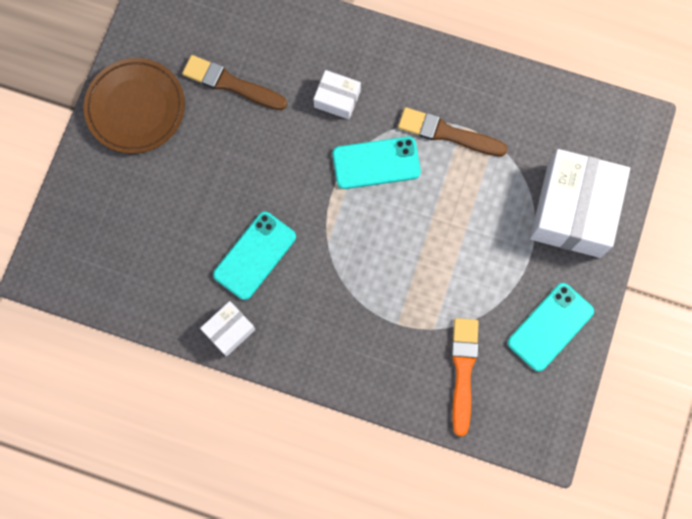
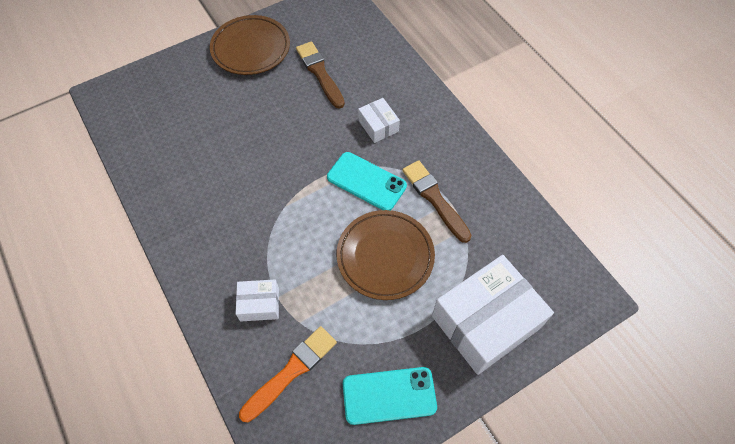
camera: 40 degrees right, 15 degrees down
white box [200,301,256,357] -> white box moved to [236,280,279,321]
turquoise phone [213,212,296,300] -> none
none -> brown plate [337,210,435,300]

